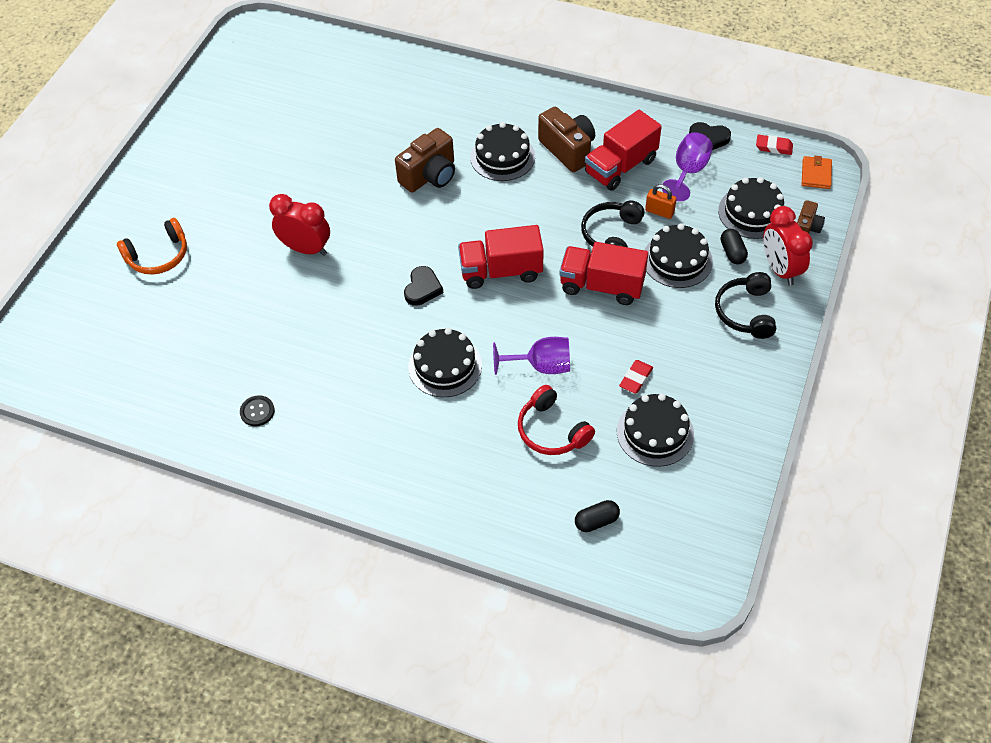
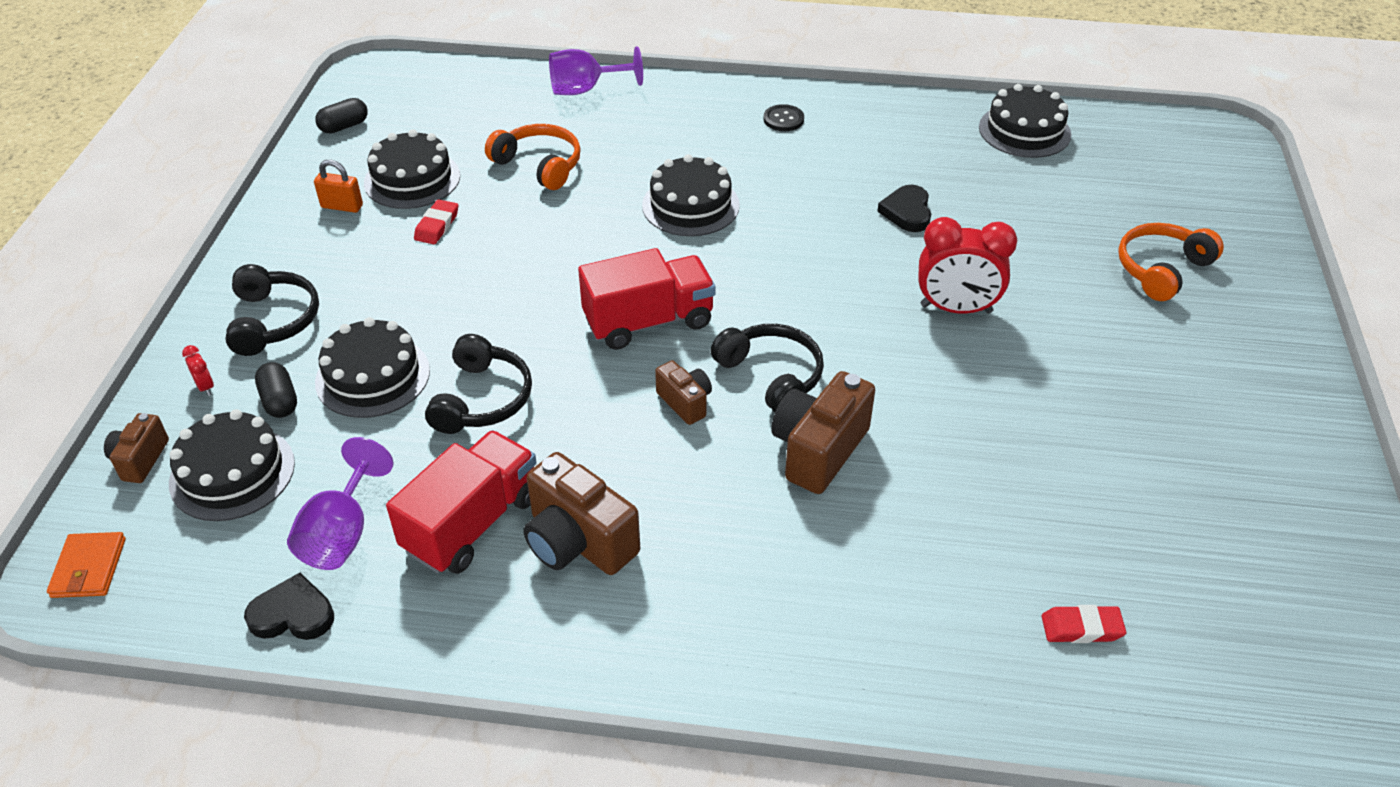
camera: 165 degrees right, 10 degrees down
black button [240,395,275,427] -> black button moved to [763,104,804,131]
black heart [404,266,443,306] -> black heart moved to [877,185,931,232]
black cake [470,122,535,181] -> black cake moved to [979,84,1071,158]
purple goblet [493,337,570,375] -> purple goblet moved to [549,46,643,95]
red headphones [518,385,595,455] -> orange headphones [485,124,581,190]
red truck [559,242,648,305] -> none
black capsule [575,500,620,532] -> black capsule moved to [315,98,368,134]
orange padlock [645,184,677,219] -> orange padlock moved to [314,160,363,213]
red eraser [756,135,793,155] -> red eraser moved to [1041,605,1126,643]
red clock [763,206,813,286] -> red clock [182,345,214,396], size x0.40
none -> brown camera [655,360,712,425]
none -> black headphones [710,324,824,412]

